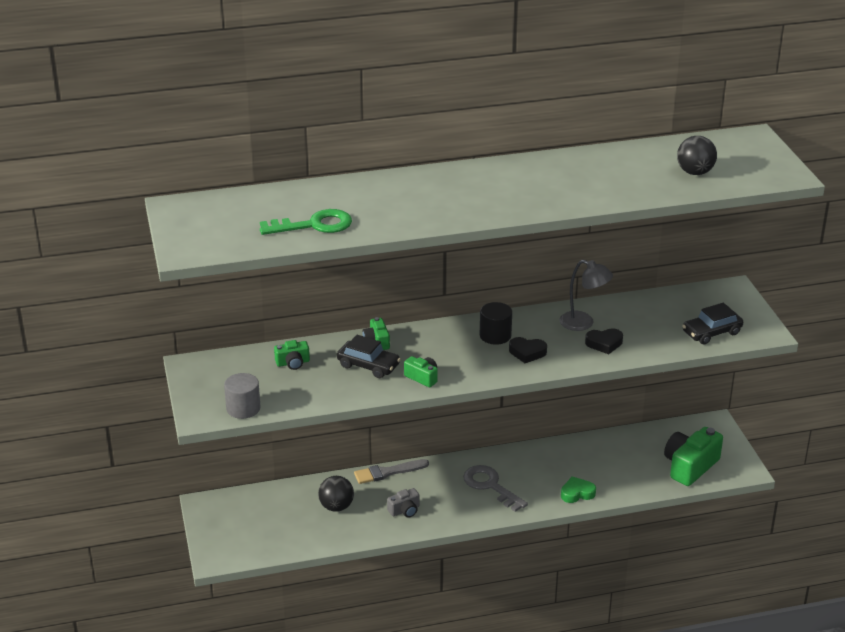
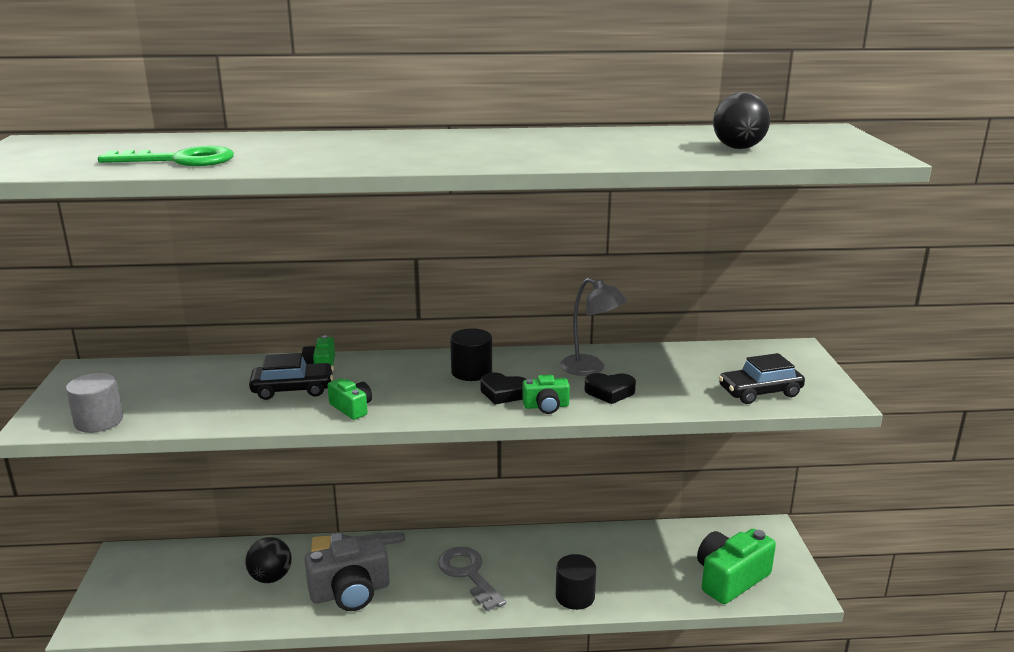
camera: 10 degrees right, 10 degrees down
green camera [274,340,310,370] -> green camera moved to [522,375,570,414]
black car [337,335,401,378] -> black car turned 45 degrees counterclockwise [249,353,334,400]
grey camera [387,488,420,518] -> grey camera [304,537,390,611], size x1.95
green heart [561,476,596,503] -> black cylinder [556,554,596,610]

